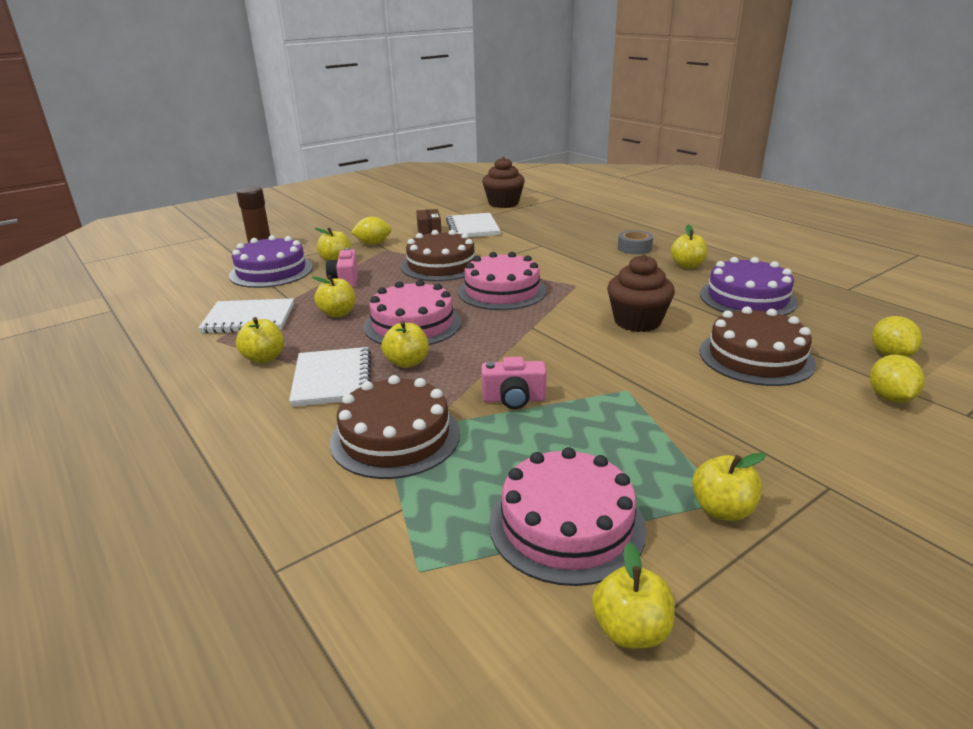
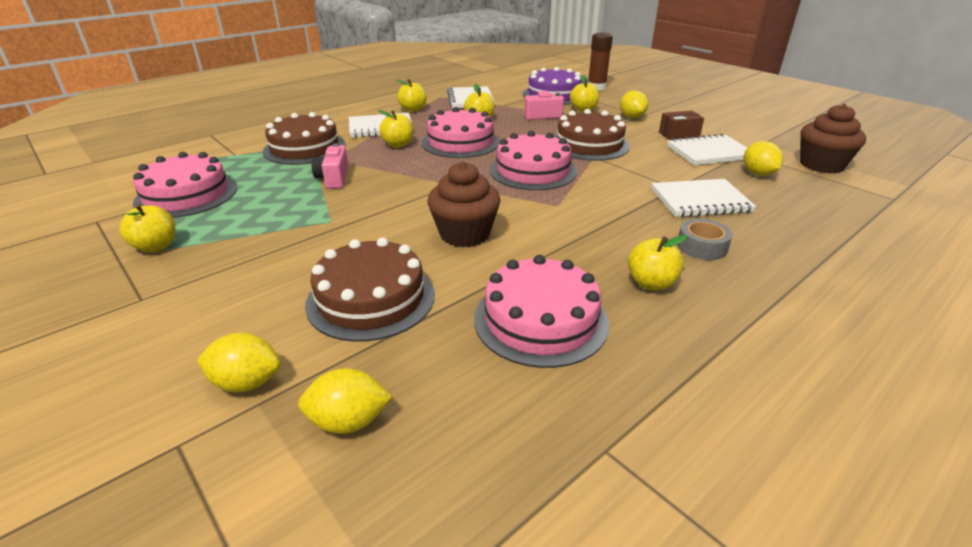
camera: 85 degrees right, 5 degrees up
yellow apple [592,542,675,649] -> none
purple cake [700,257,798,316] -> pink cake [474,255,609,368]
none -> white notebook [651,179,756,217]
none -> yellow lemon [744,141,783,176]

